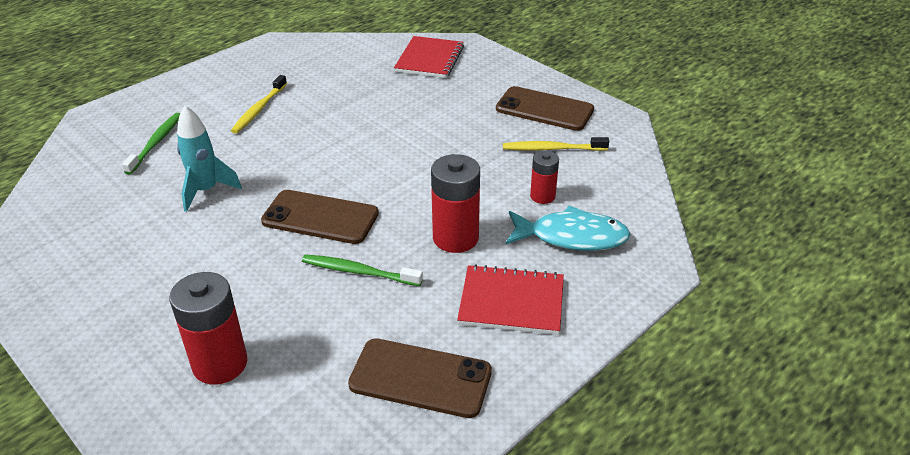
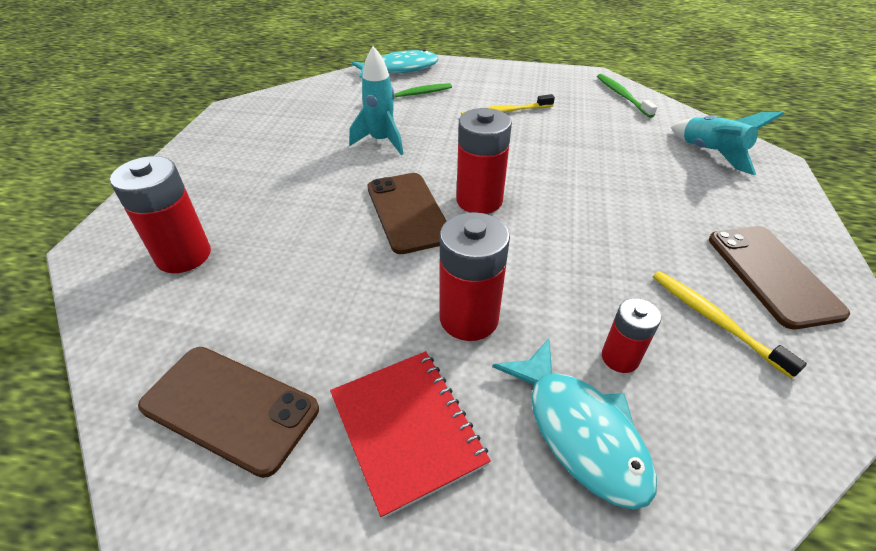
camera: 55 degrees right, 5 degrees up
green toothbrush [302,254,423,286] -> green toothbrush moved to [597,74,657,118]
brown phone [348,338,492,418] -> brown phone turned 45 degrees counterclockwise [138,347,319,478]
red notebook [394,36,464,78] -> turquoise rocket [671,112,784,175]
none -> turquoise fish [352,50,439,78]
none -> red battery [456,108,512,214]

